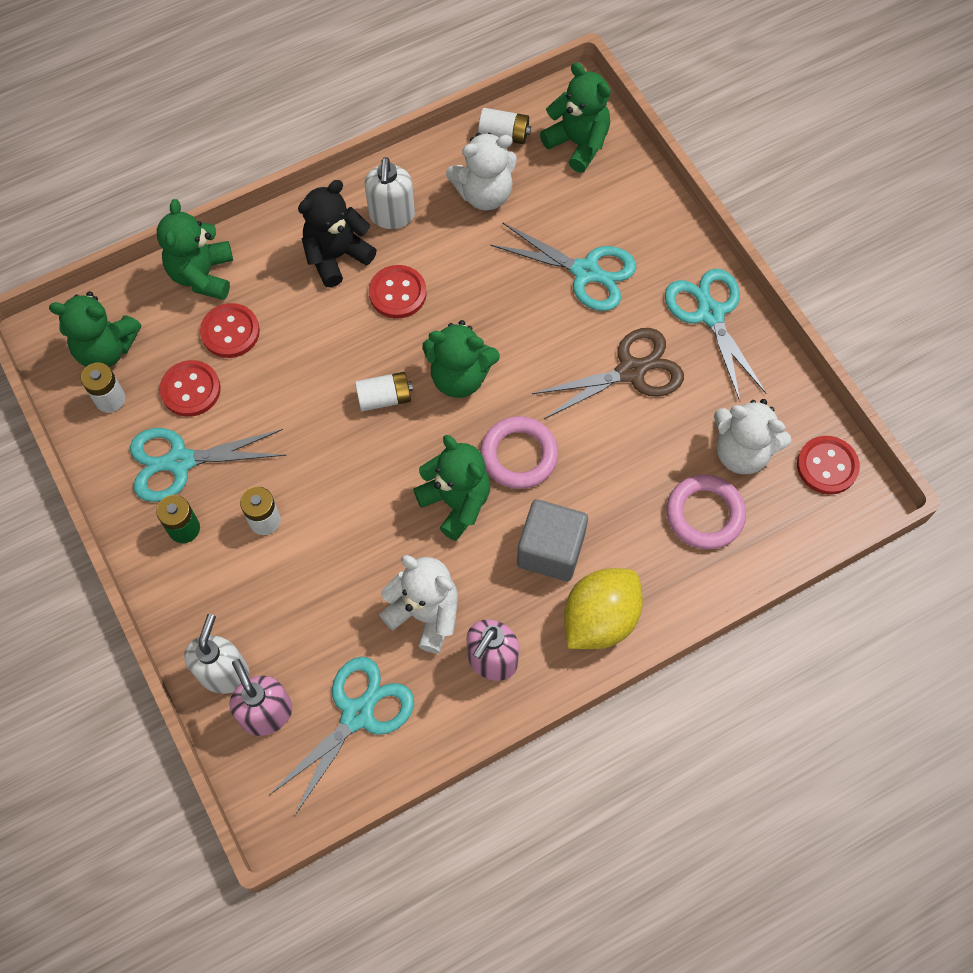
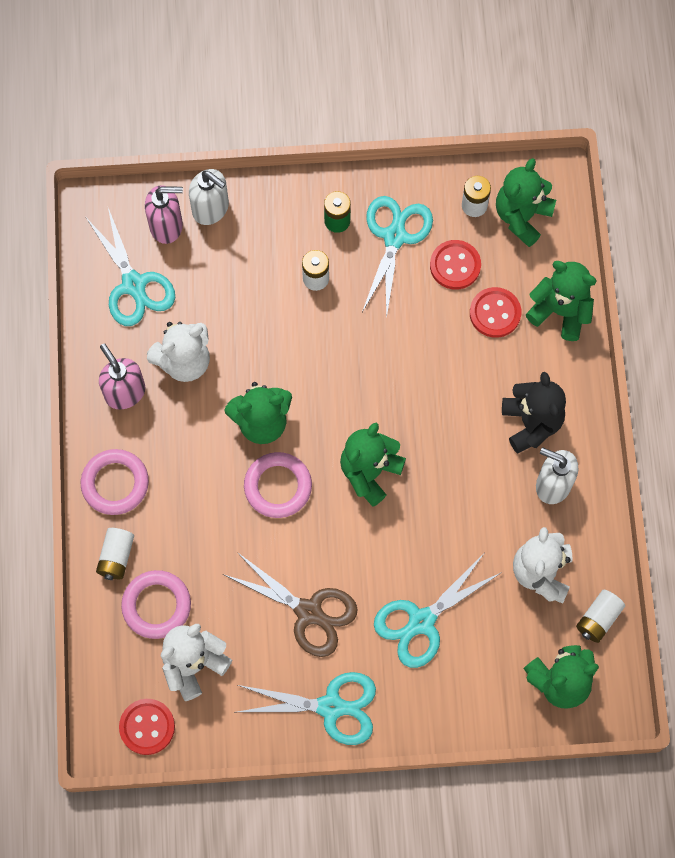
camera: 115 degrees right, 5 degrees up
white battery [355,372,413,411] -> white battery moved to [96,528,134,580]
red button [369,265,427,319] -> none
grey cube [517,499,588,581] -> none
brown scissors [532,328,684,419] -> brown scissors turned 60 degrees counterclockwise [223,552,358,657]
yellow lemon [564,568,643,649] -> pink ring [81,449,149,515]

